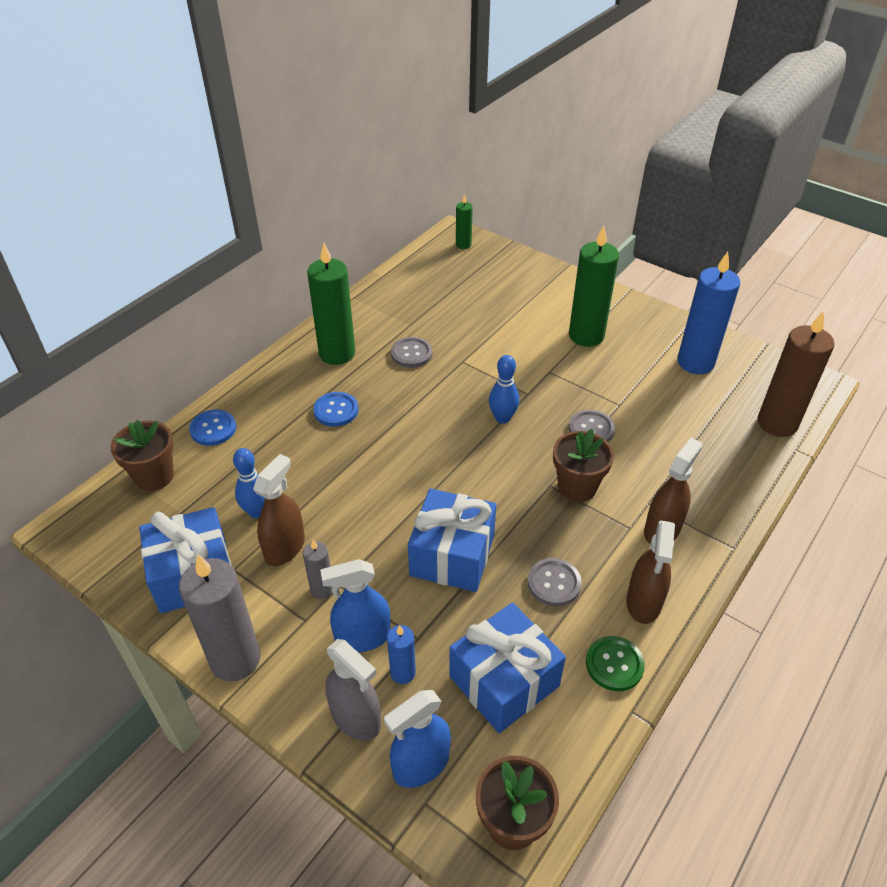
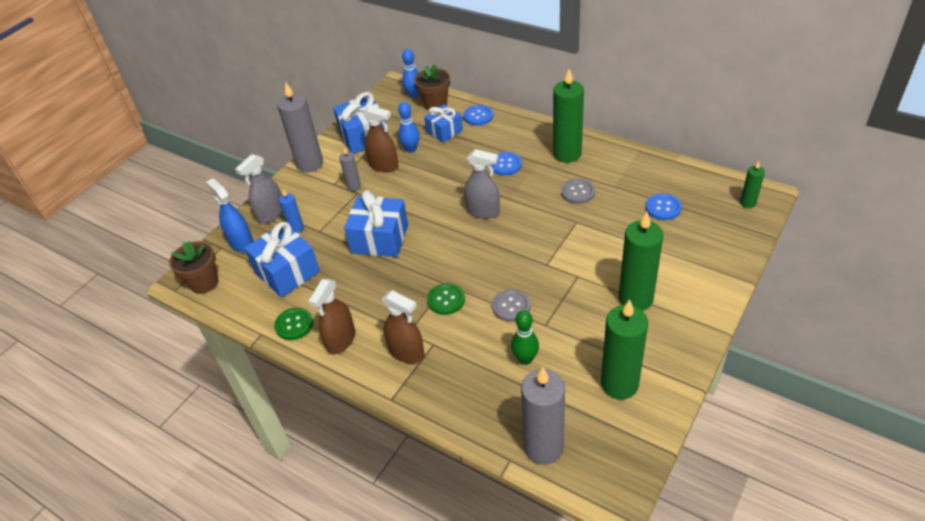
camera: 90 degrees right, 0 degrees up
blue spray bottle [320,559,390,652] -> none
blue bowling pin [489,355,519,424] -> blue bowling pin moved to [402,49,419,98]
grey button [528,558,582,606] -> none
brown flower pot [553,429,614,502] -> green button [427,283,465,315]
brown spray bottle [626,521,675,624] -> brown spray bottle turned 75 degrees counterclockwise [308,279,355,355]
blue candle [677,252,740,374] -> green candle [601,299,648,399]
brown candle [758,311,835,437] -> grey candle [521,367,565,465]
none -> blue gift [424,105,463,143]
none -> grey spray bottle [464,149,500,219]
none -> green bowling pin [511,310,539,365]
none -> blue button [646,193,682,220]

